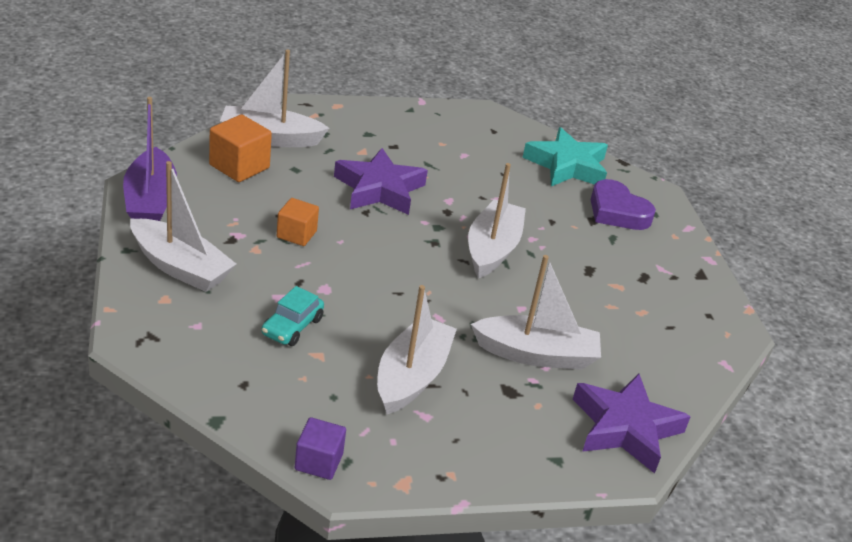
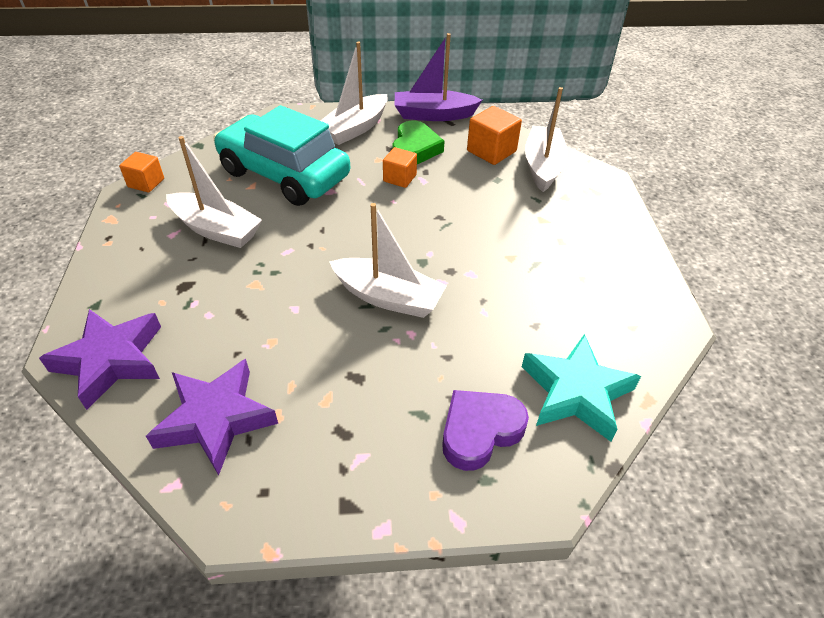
camera: 100 degrees right, 10 degrees up
turquoise car [262,286,324,346] -> turquoise car [213,105,350,206], size x2.50
purple cube [295,417,346,480] -> orange cube [119,152,164,192]
purple star [334,148,428,215] -> purple star moved to [146,359,278,476]
white boat [471,255,601,370] -> none
none -> green heart [392,121,445,164]

